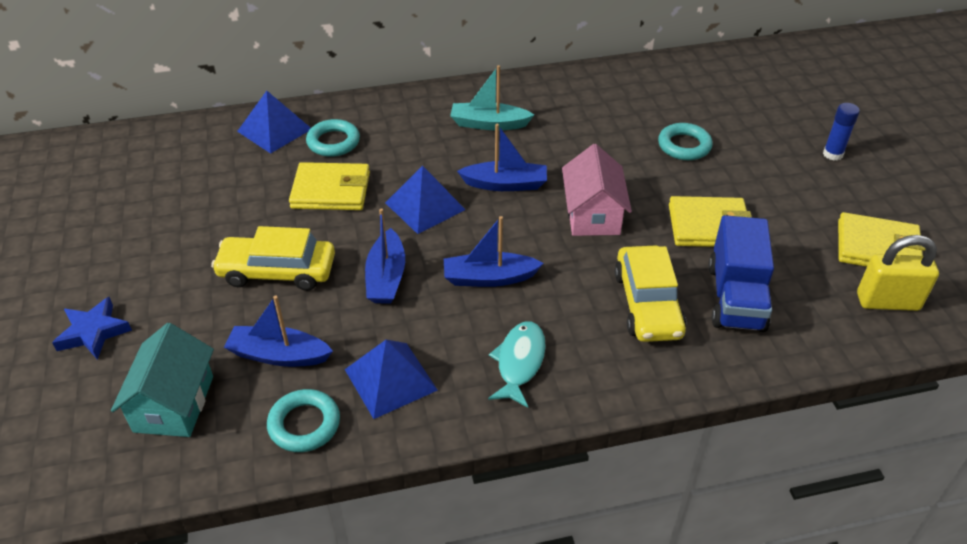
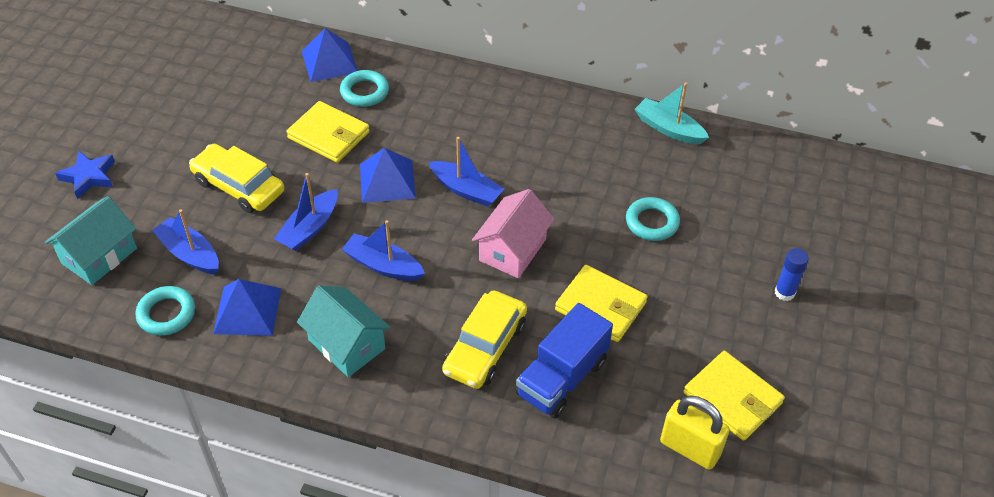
camera: 30 degrees right, 5 degrees up
turquoise boat [450,65,534,130] -> turquoise boat moved to [635,83,709,145]
turquoise fish [488,321,546,408] -> turquoise house [297,285,391,377]

